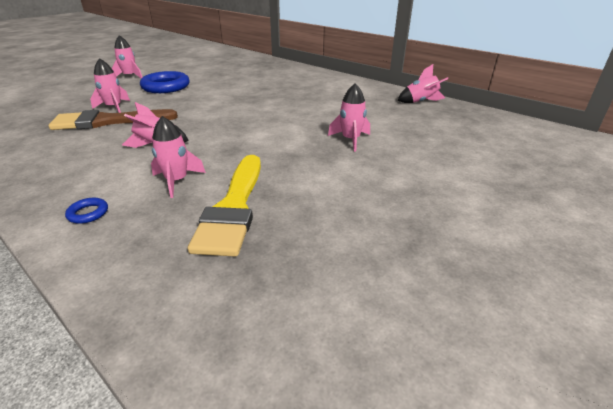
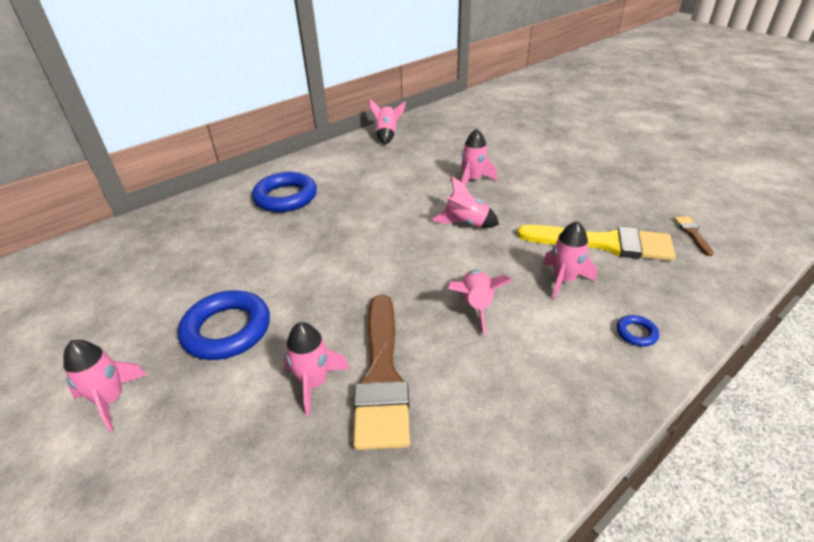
camera: 80 degrees left, 5 degrees up
none -> blue ring [252,172,317,212]
none -> pink rocket [431,176,499,228]
none -> brown brush [674,217,714,256]

